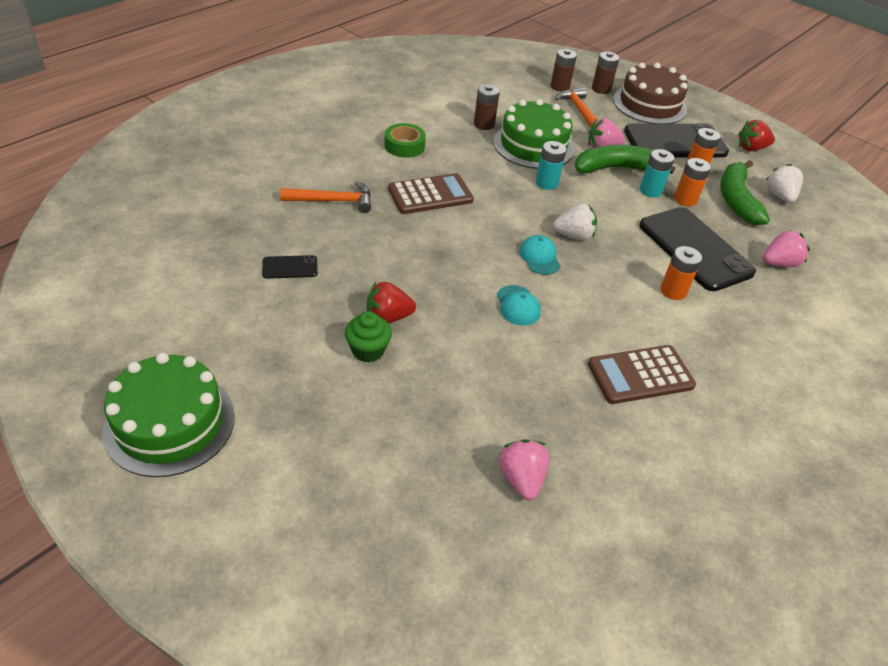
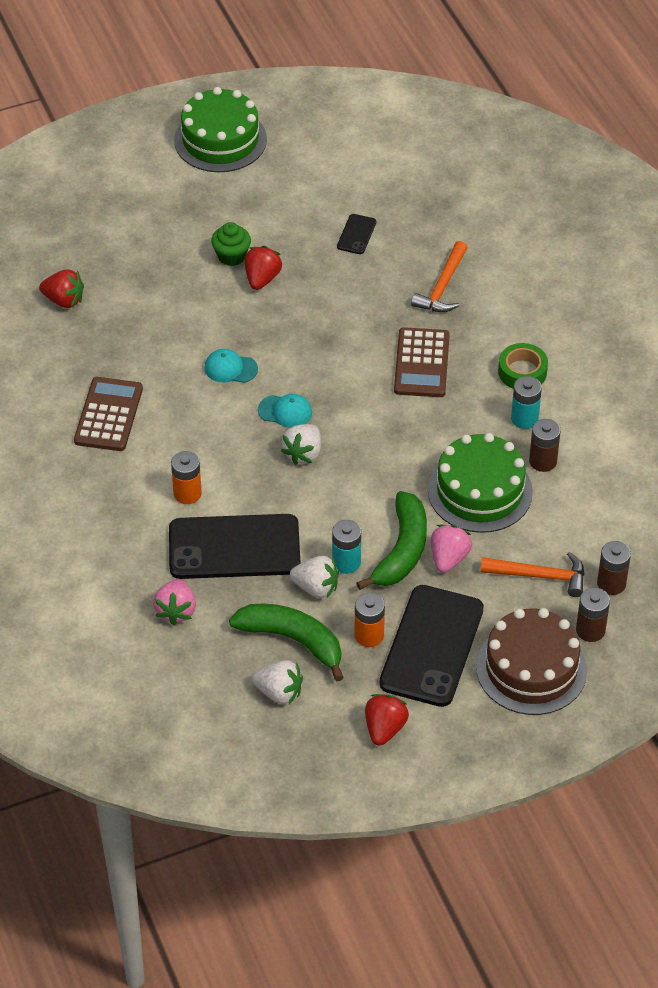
camera: 120 degrees right, 5 degrees up
pink strawberry [499,439,550,500] -> red strawberry [39,269,84,308]
turquoise battery [536,141,567,190] -> turquoise battery moved to [511,376,542,429]
orange battery [674,158,711,206] -> white strawberry [290,556,339,598]

